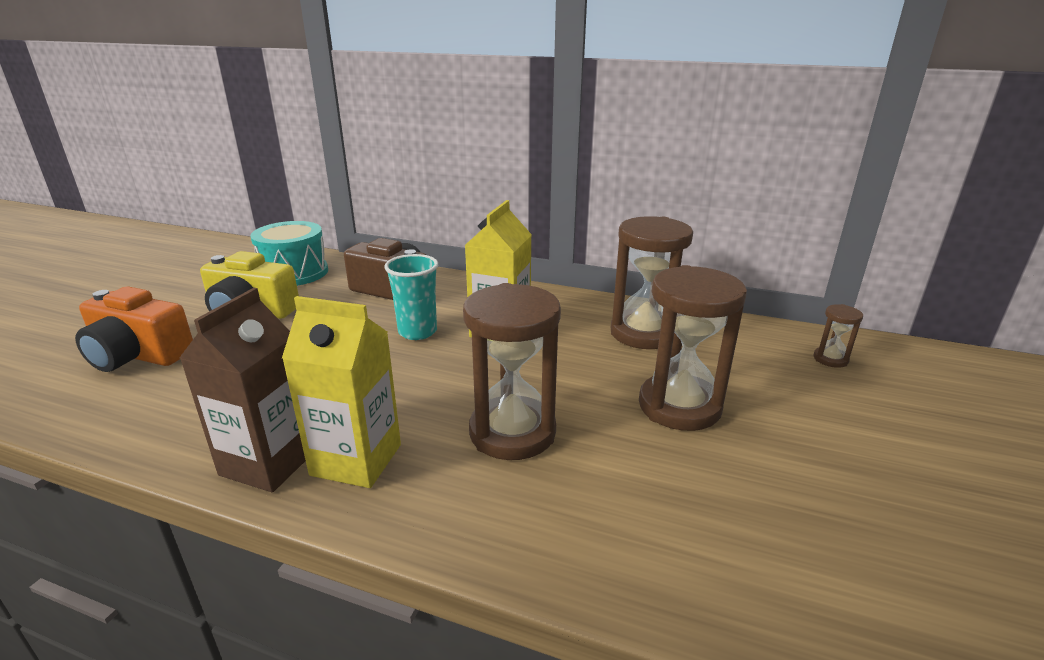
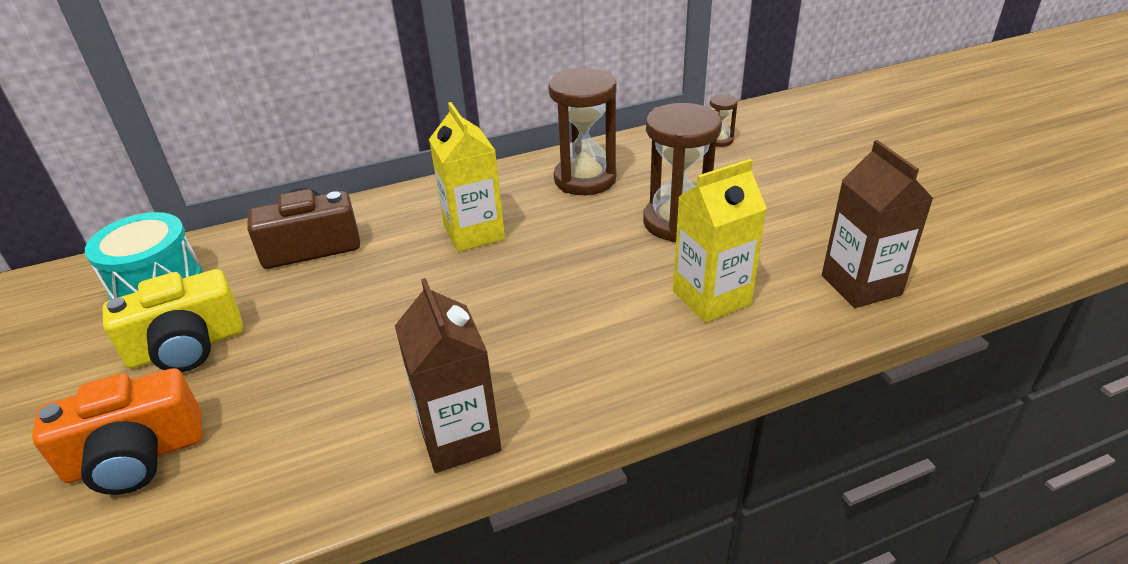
camera: 40 degrees left, 10 degrees up
yellow carton [282,296,401,488] -> yellow carton moved to [673,159,767,323]
turquoise cup [384,254,438,340] -> none
brown hourglass [463,283,561,460] -> none
none -> brown carton [822,140,934,308]

